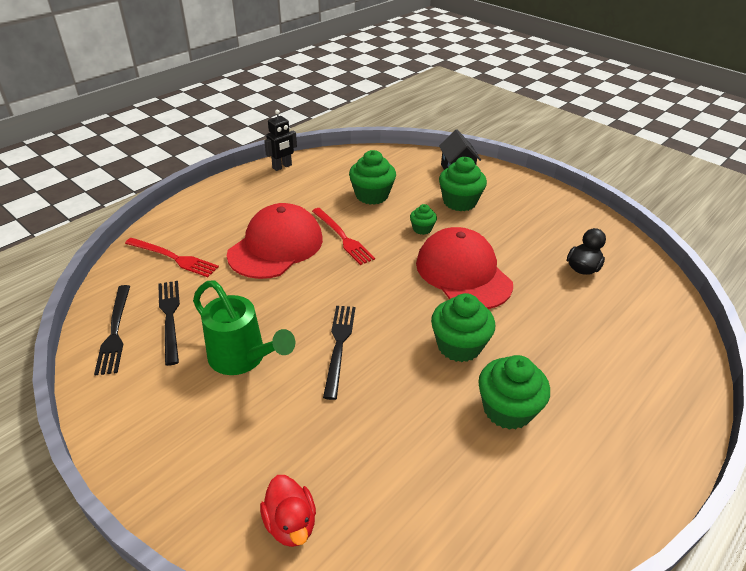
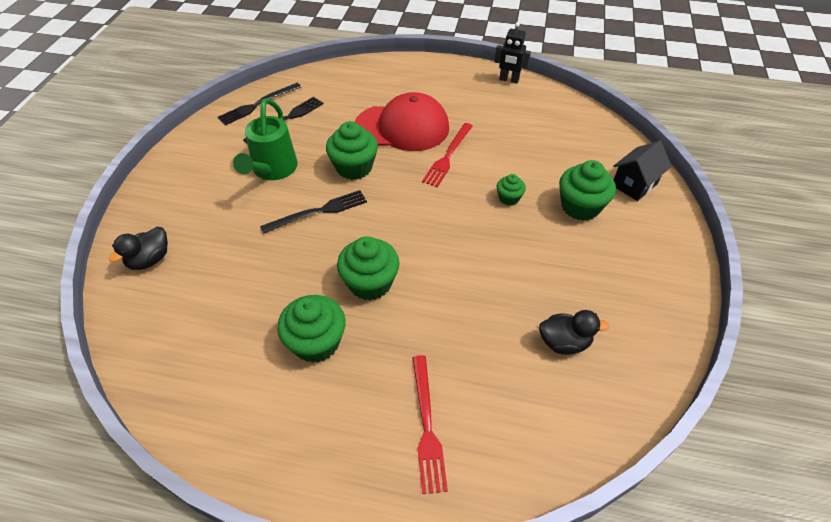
camera: 60 degrees right, 10 degrees up
red fork [125,238,219,277] -> red fork moved to [412,355,448,494]
red duck [260,475,316,547] -> black duck [109,227,168,270]
green cupcake [349,150,396,205] -> green cupcake moved to [326,121,378,180]
red cap [416,227,513,309] -> none

